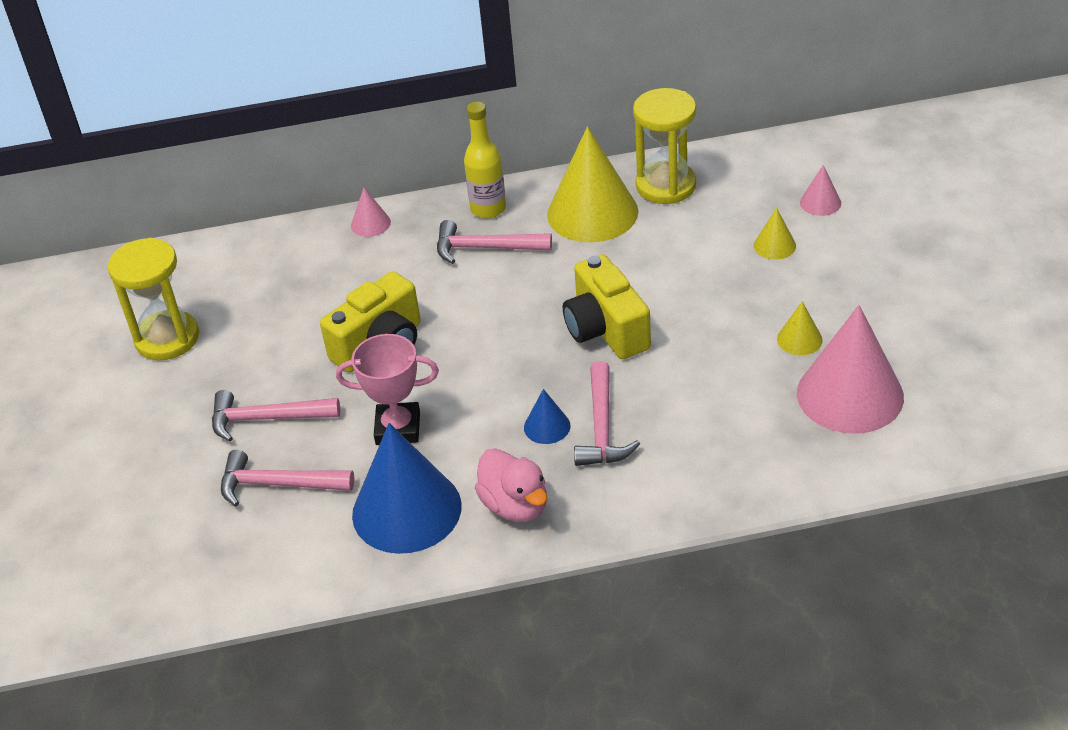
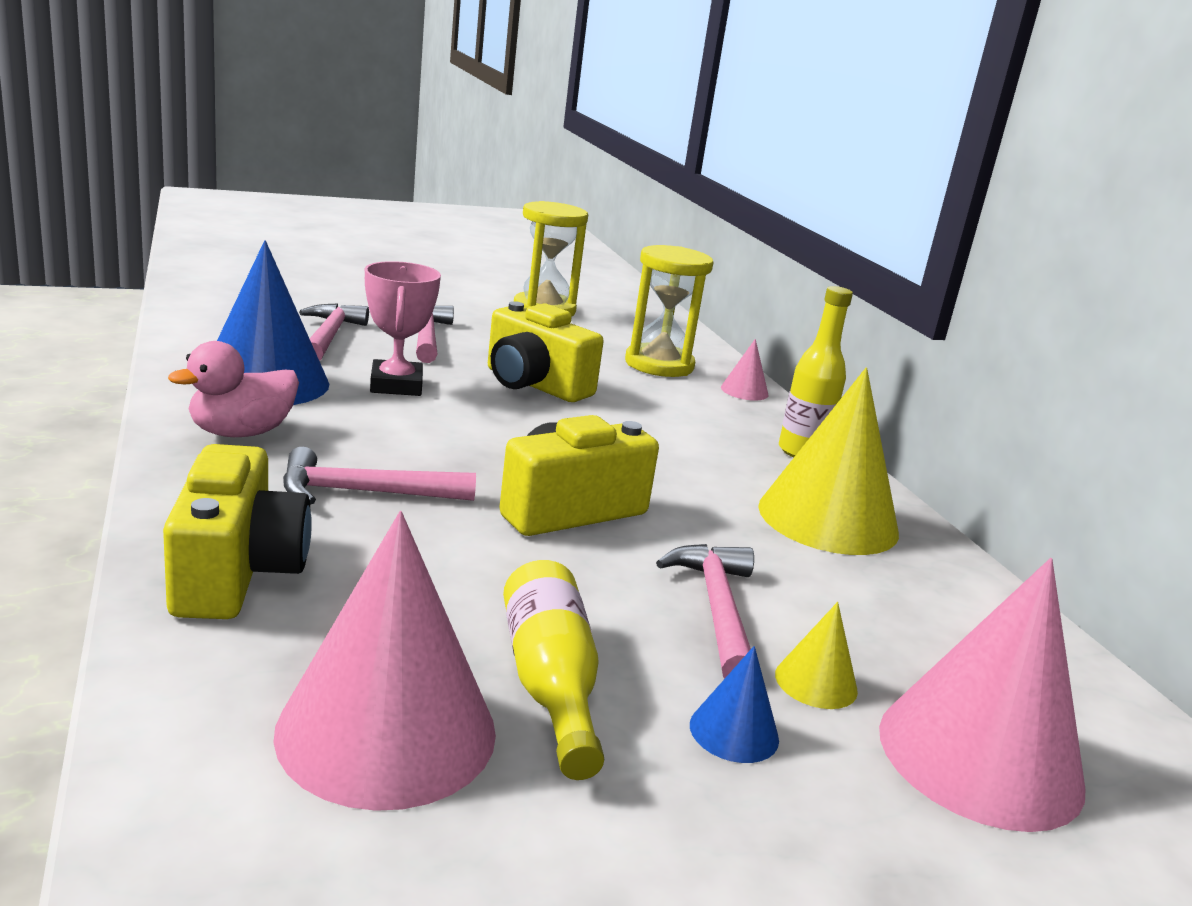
camera: 75 degrees right, 20 degrees down
pink hammer [437,220,552,264] -> pink hammer moved to [656,544,754,678]
blue cone [524,389,571,444] -> blue cone moved to [690,646,779,763]
yellow hourglass [633,88,696,204] -> yellow hourglass moved to [625,245,713,377]
yellow cone [777,301,823,355] -> yellow bottle [503,560,604,780]
pink cone [800,165,841,216] -> pink cone [879,558,1085,832], size x2.25
none -> yellow camera [163,444,312,619]

